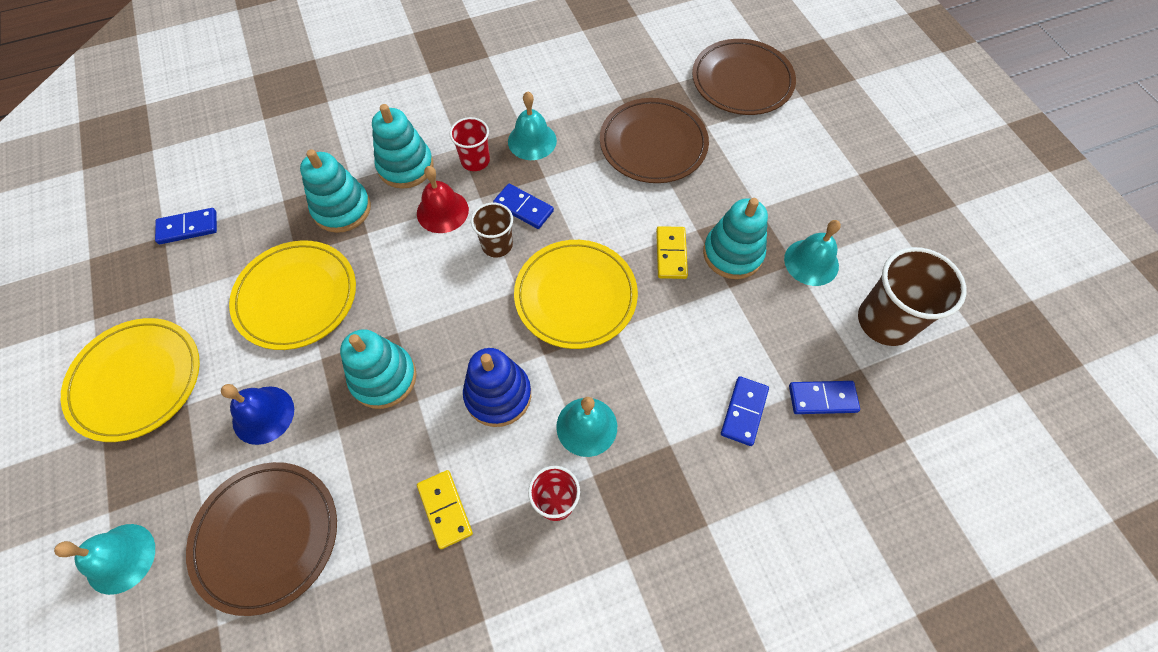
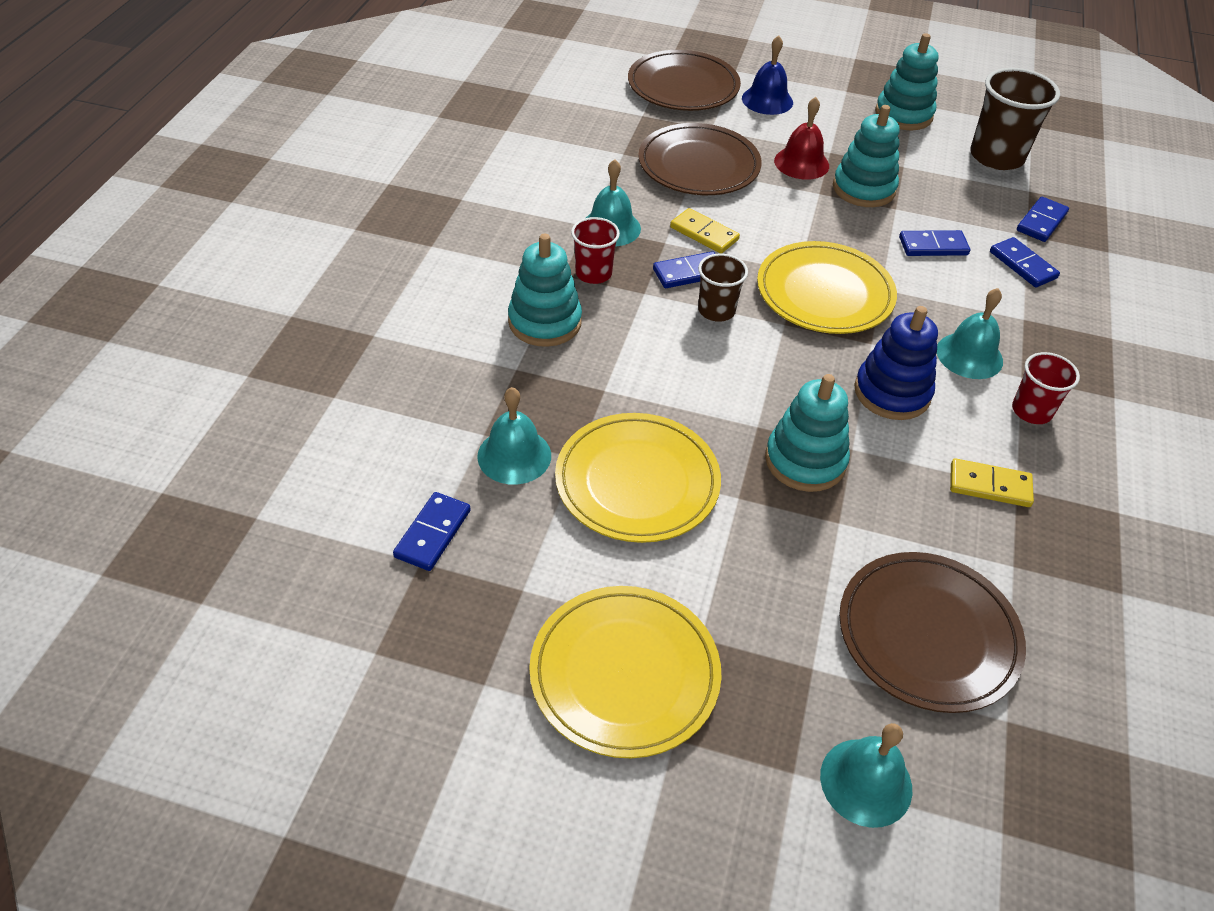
camera: 55 degrees left, 15 degrees down
blue bell [221,384,294,445] -> blue bell moved to [742,35,793,115]
turquoise stacking toy [300,149,371,233] -> turquoise stacking toy moved to [875,33,938,130]
red bell [417,166,469,233] -> red bell moved to [774,97,829,180]
yellow domino [656,226,688,279] -> yellow domino moved to [670,208,740,254]
turquoise bell [784,220,841,286] -> turquoise bell moved to [477,387,551,485]
none -> blue domino [899,230,970,256]

